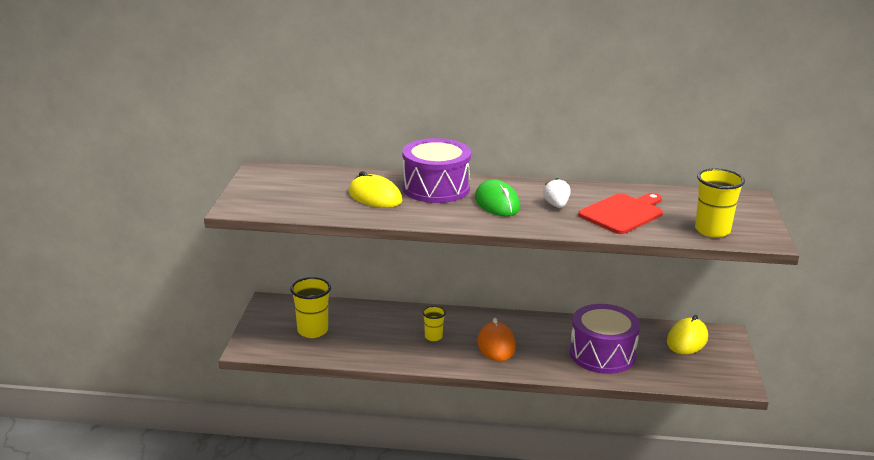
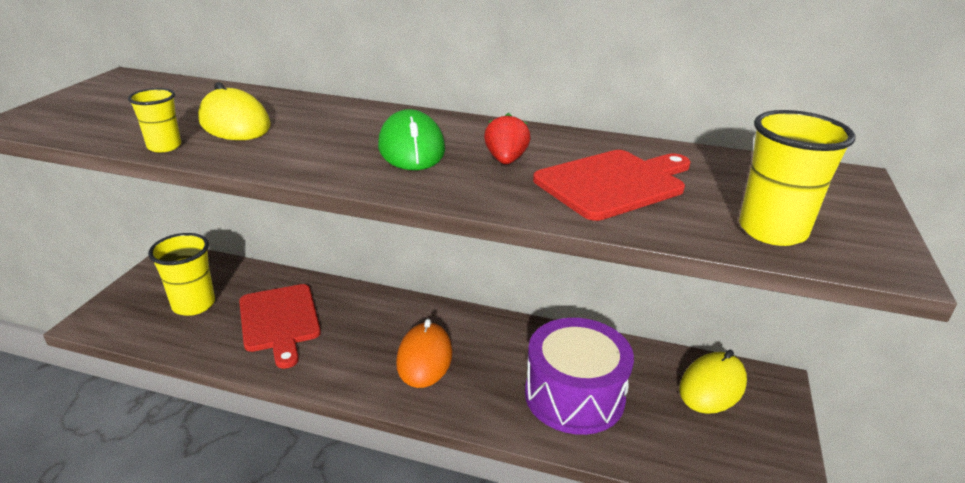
camera: 10 degrees right, 5 degrees up
purple drum [402,138,471,203] -> none
yellow cup [422,306,446,341] -> yellow cup moved to [128,88,181,152]
white strawberry [543,178,571,208] -> red strawberry [484,113,530,164]
none -> red cutting board [239,284,321,369]

